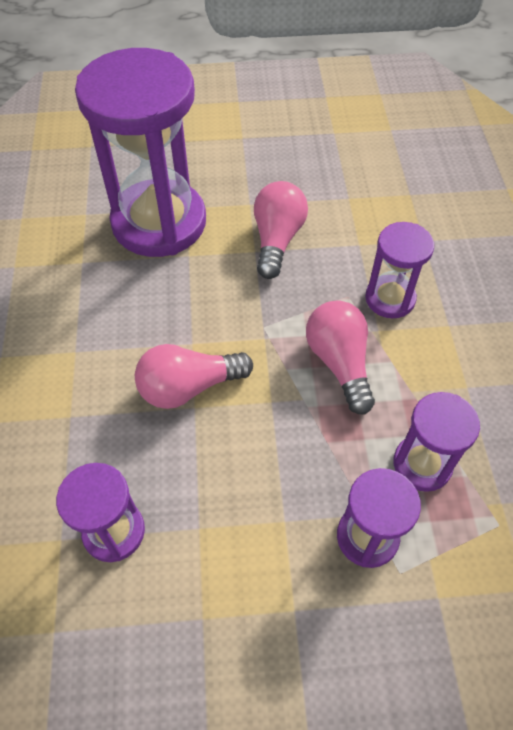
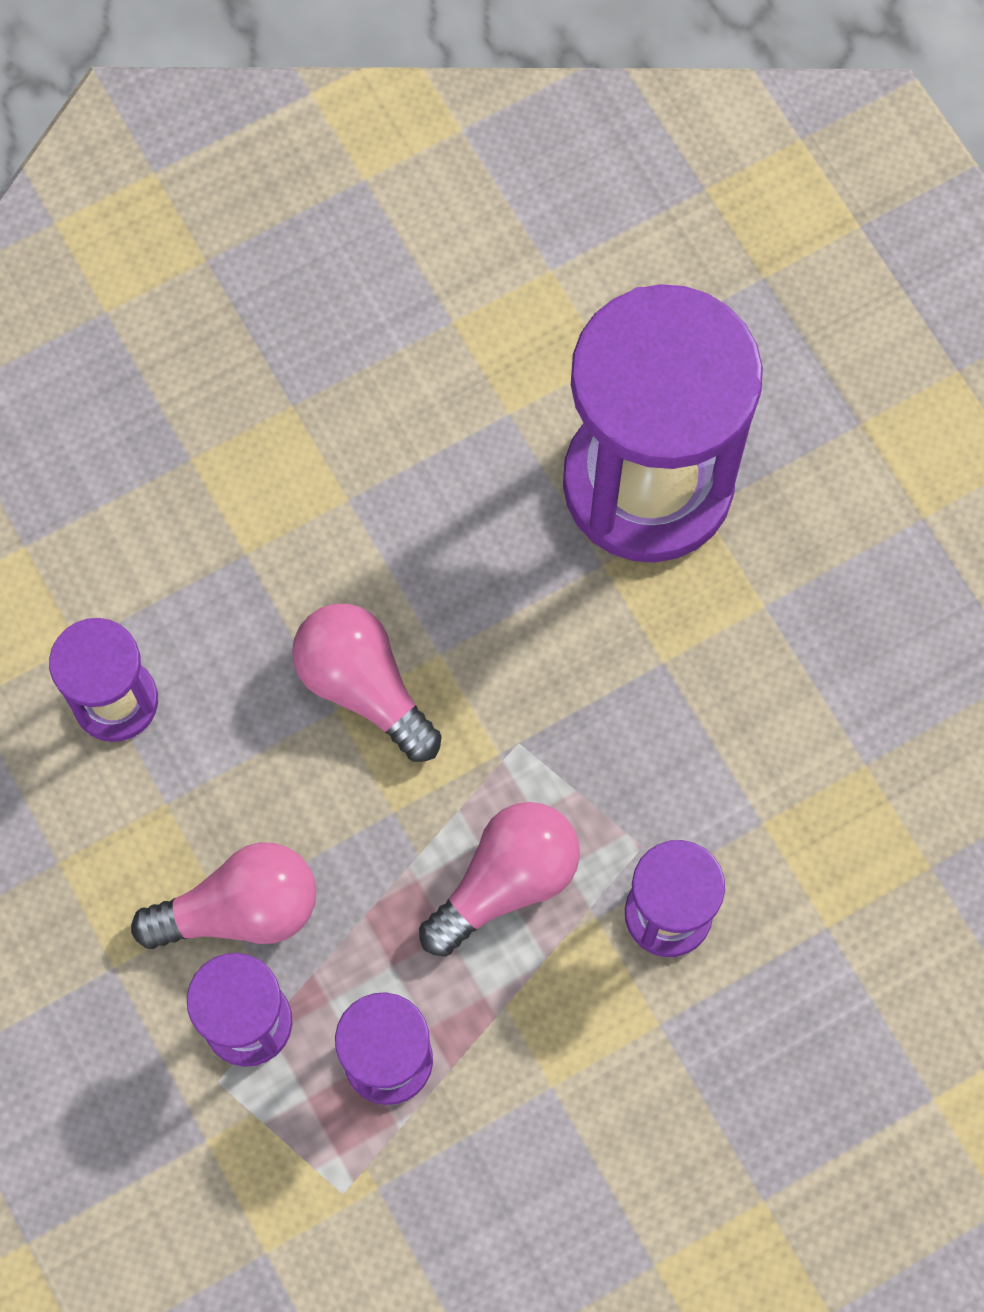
camera: 65 degrees right, 15 degrees up
pink light bulb [254,181,308,279] -> pink light bulb moved to [131,842,316,949]

